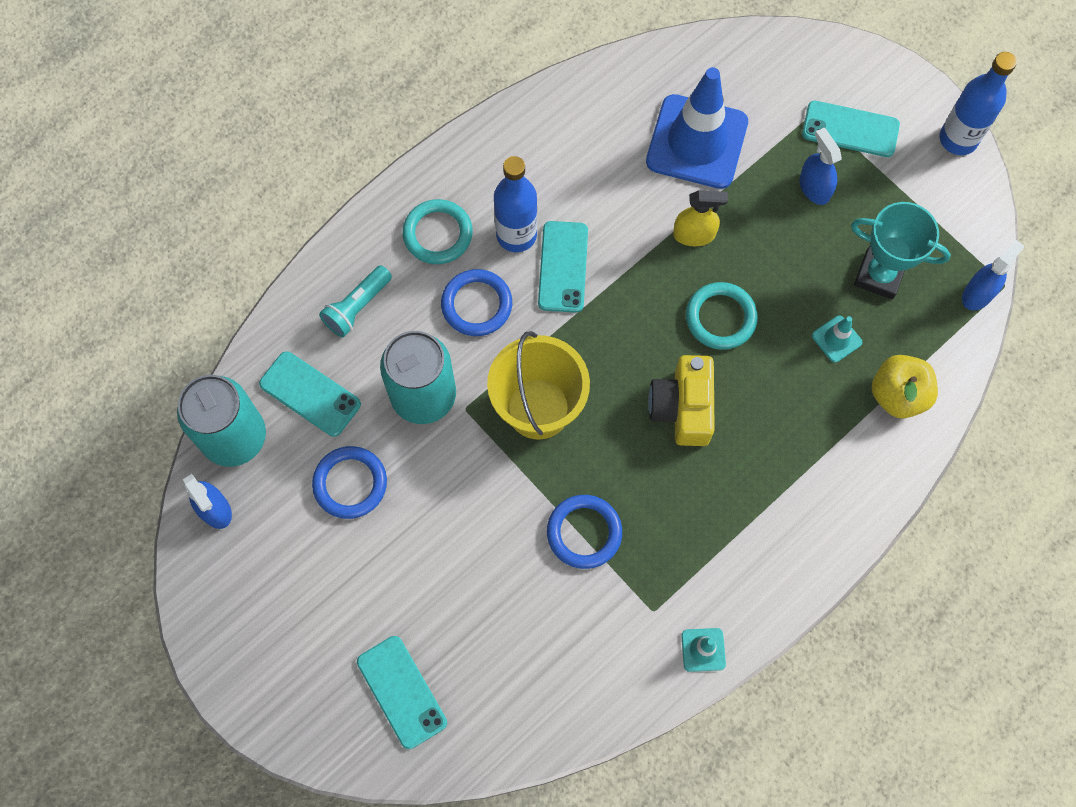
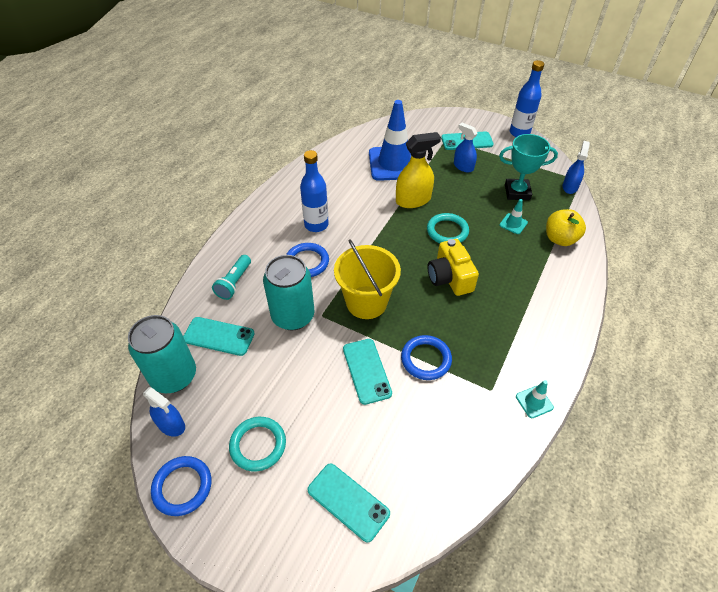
camera: 20 degrees left, 20 degrees down
blue ring [312,446,387,519] -> blue ring moved to [151,456,211,516]
turquoise ring [402,199,473,264] -> turquoise ring moved to [229,417,286,471]
turquoise phone [538,221,588,313] -> turquoise phone moved to [343,339,392,405]
yellow spray bottle [673,190,728,246] -> yellow spray bottle [396,132,441,208], size x1.53

